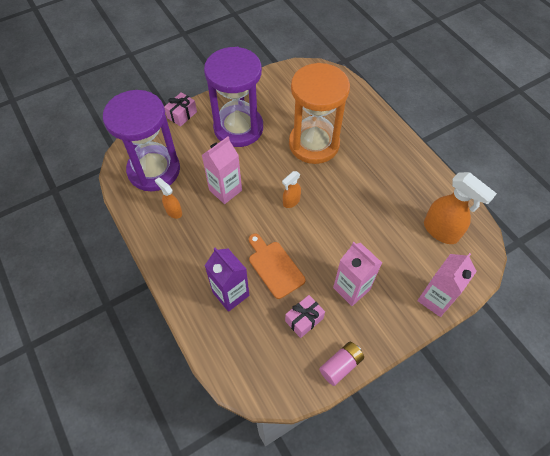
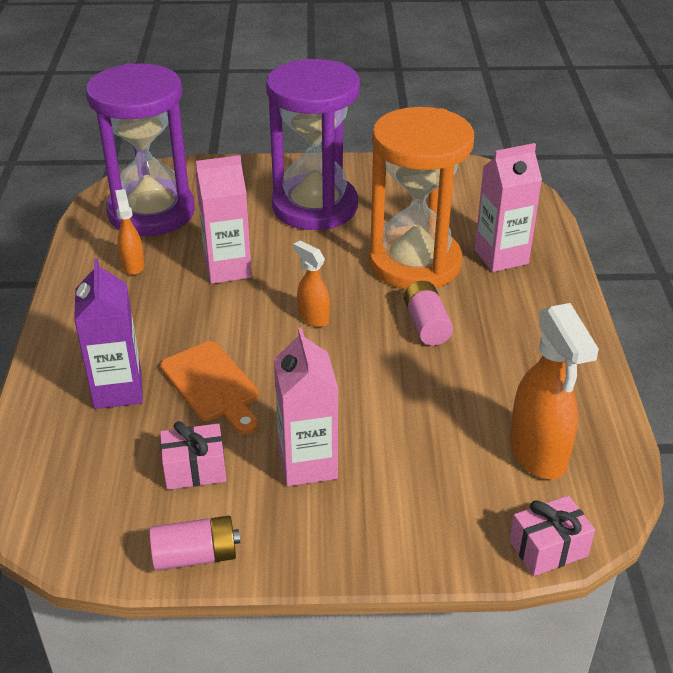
camera: 30 degrees right, 20 degrees down
pink gift [164,92,197,127] -> pink gift moved to [509,495,595,576]
orange cutting board [249,234,306,299] -> orange cutting board turned 150 degrees clockwise [160,341,259,434]
orange spray bottle [282,171,301,208] -> orange spray bottle turned 60 degrees clockwise [293,240,330,327]
pink carton [417,253,477,317] -> pink carton moved to [475,143,542,272]
none -> pink battery [404,281,453,346]

